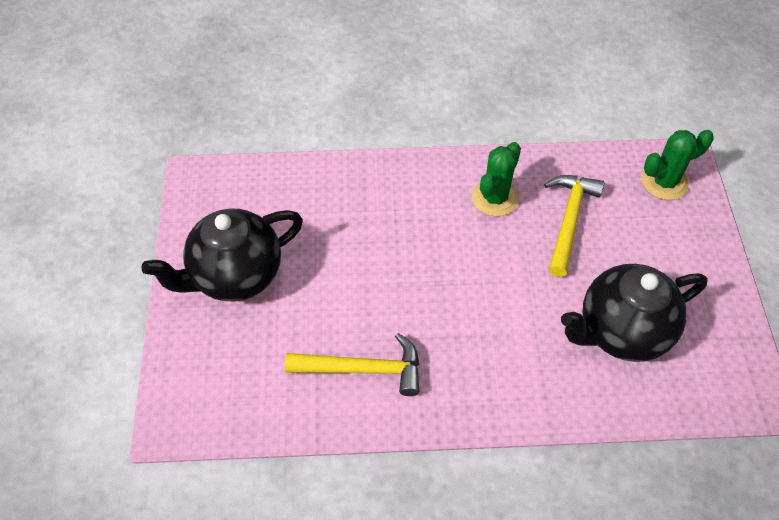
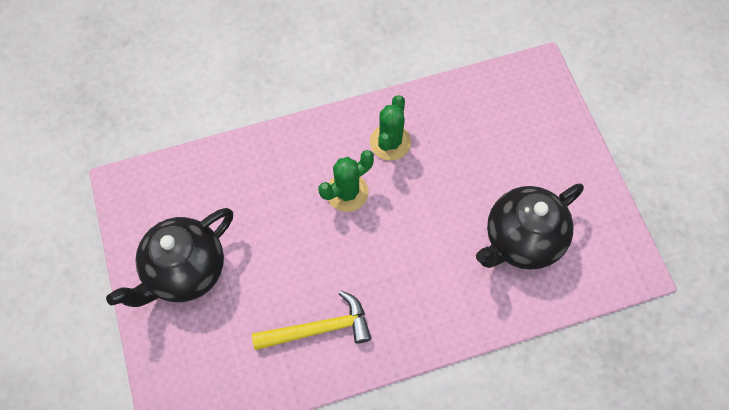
camera: 15 degrees left, 10 degrees up
yellow hammer [544,175,605,277] -> none
green cactus [642,130,714,200] -> green cactus moved to [319,150,374,212]

